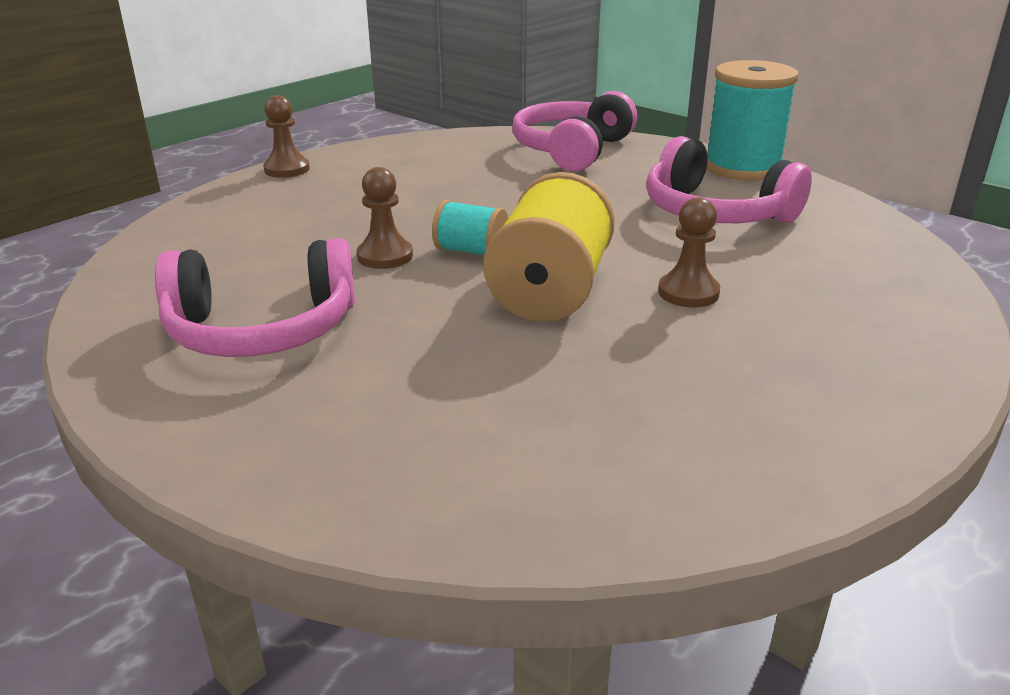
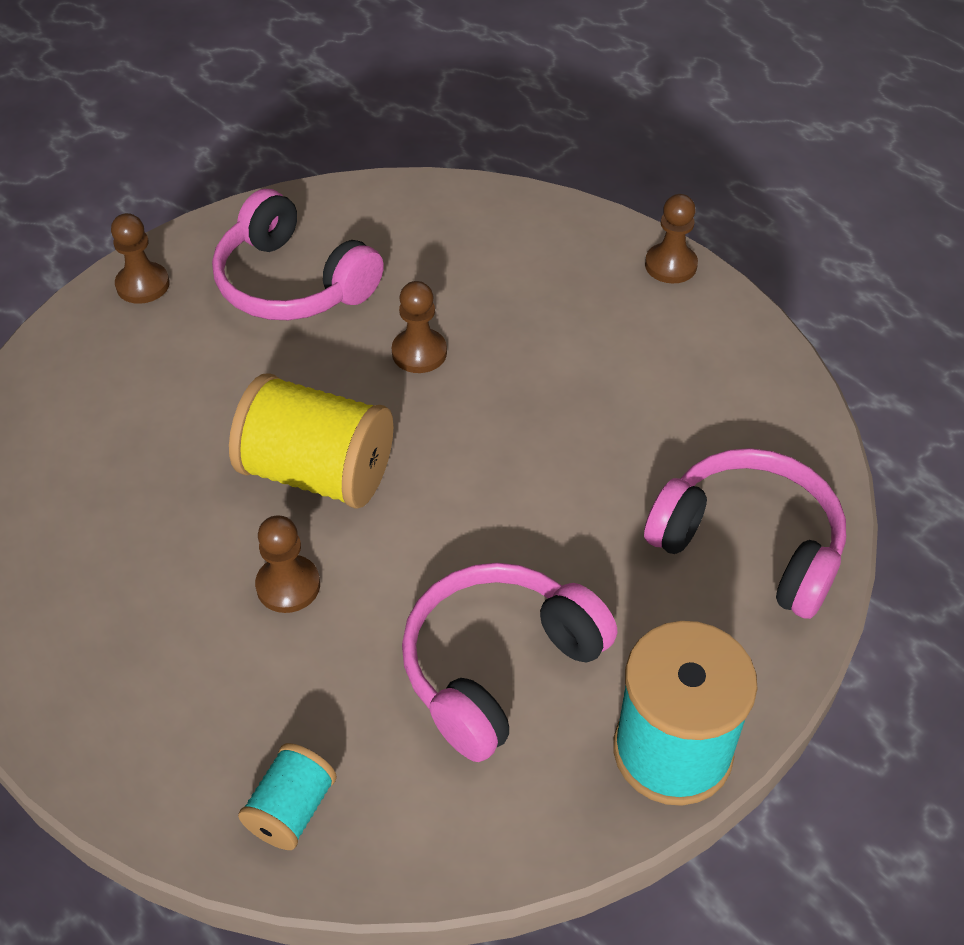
camera: 95 degrees right, 20 degrees up
pink headphones [155,238,355,357] -> pink headphones turned 45 degrees counterclockwise [212,189,384,320]
turquoise spool [432,200,508,255] -> turquoise spool moved to [238,743,337,850]
none -> brown pawn [111,213,170,304]

